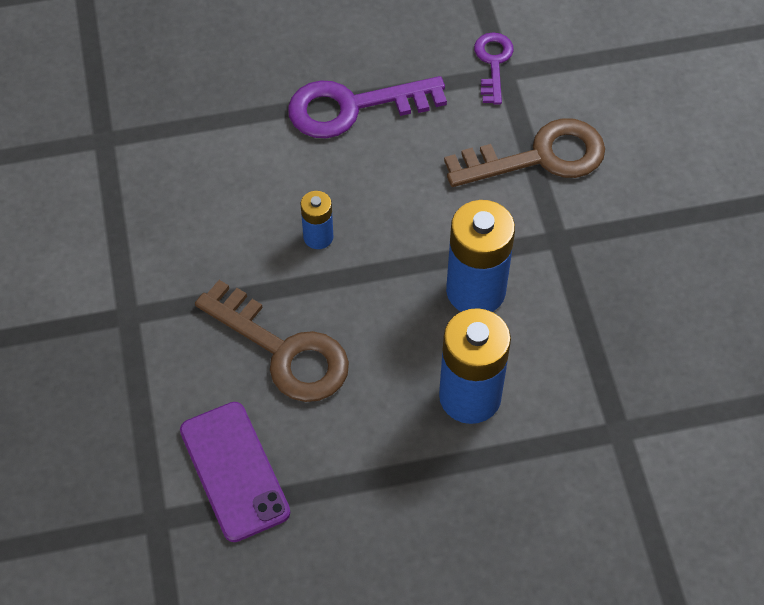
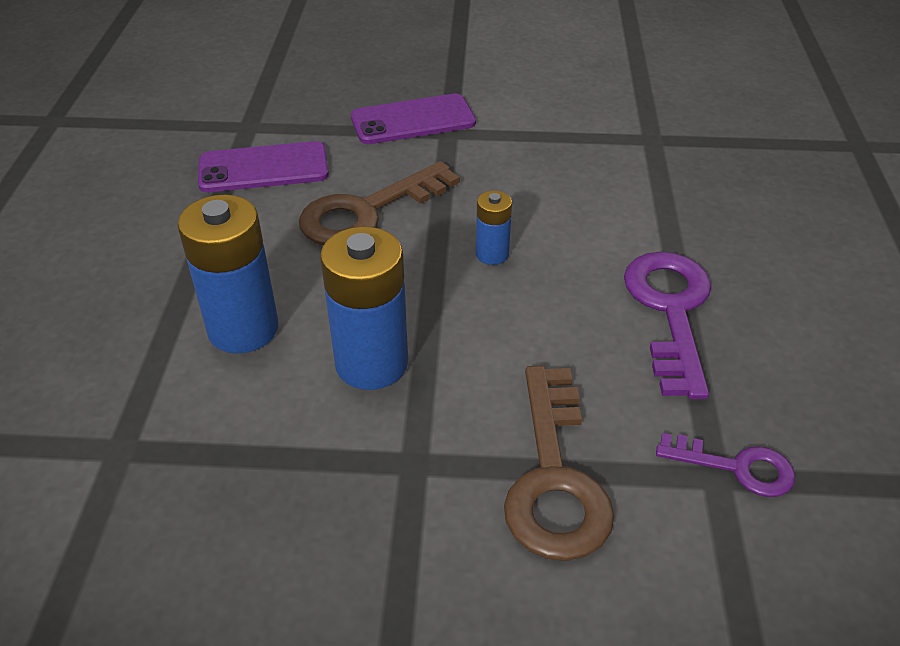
camera: 105 degrees right, 15 degrees down
none -> purple phone [351,93,476,144]

